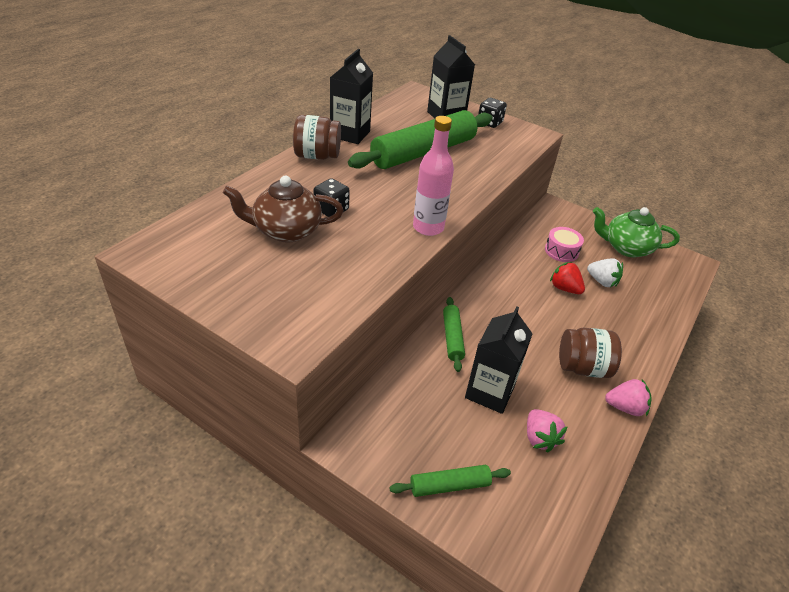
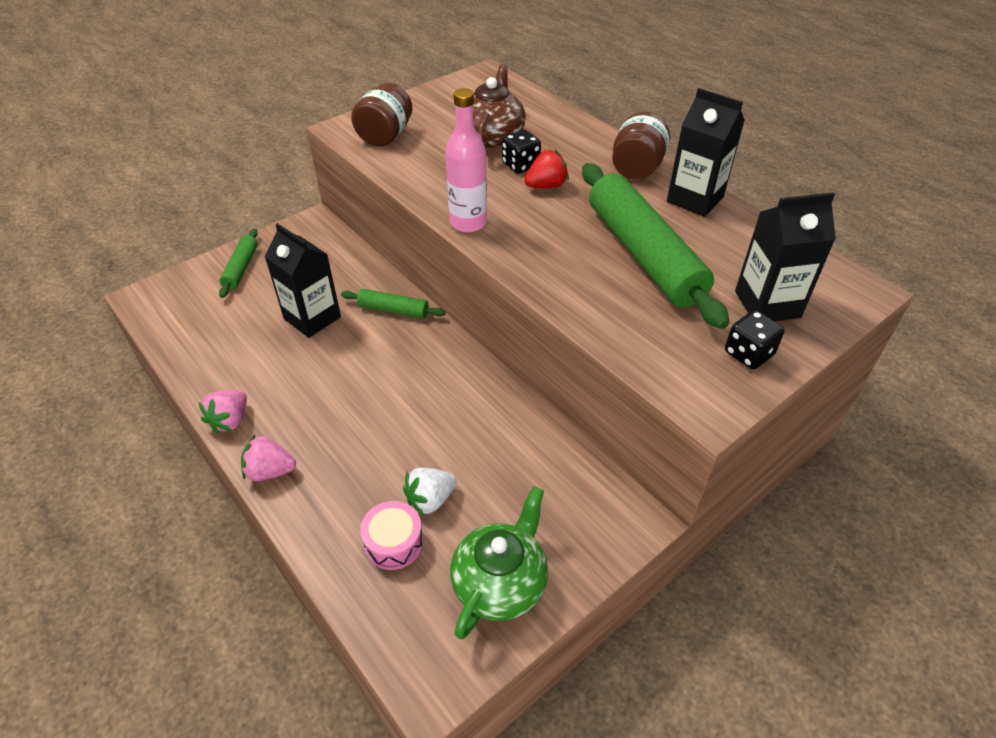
camera: 110 degrees right, 5 degrees up
pink strawberry [527,409,568,453] -> pink strawberry moved to [241,434,296,481]
pink drum [545,227,584,262] -> pink drum moved to [360,501,423,570]
red strawberry [550,262,585,294] -> red strawberry moved to [524,149,569,188]
brown jar [559,328,622,378] -> brown jar moved to [351,83,412,147]

